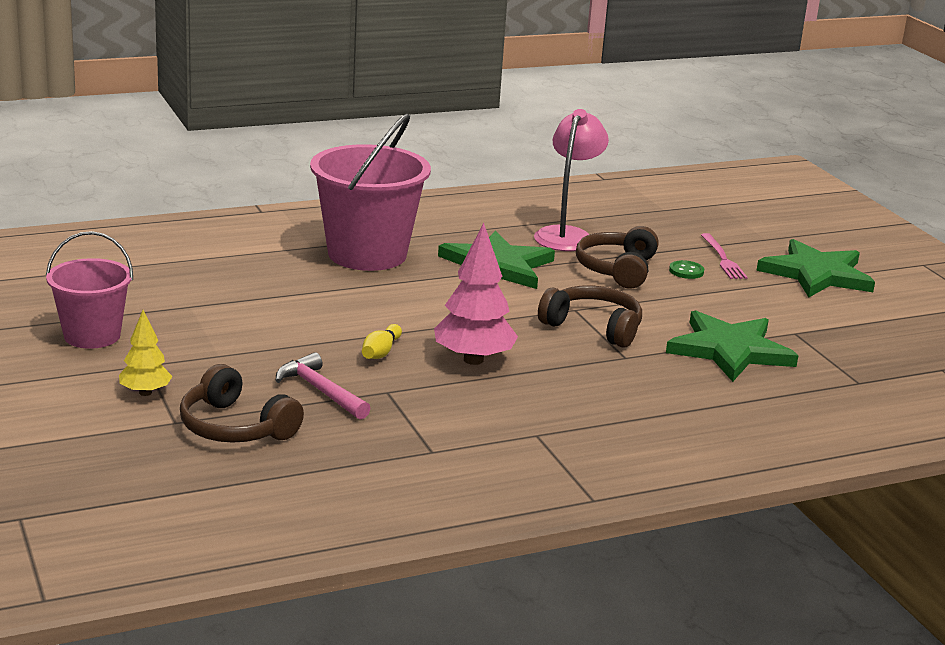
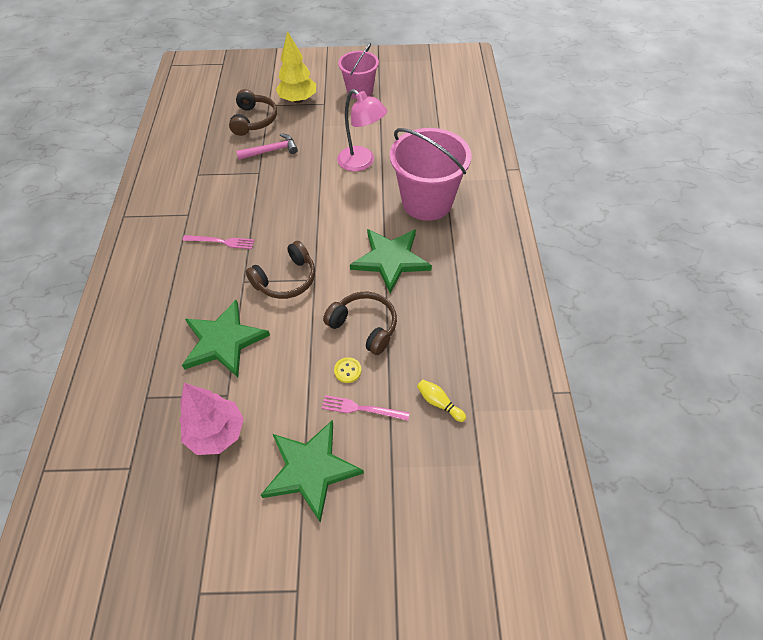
camera: 115 degrees right, 30 degrees up
yellow tree [119,310,172,396] -> yellow tree [276,31,316,103], size x1.71
brown headphones [180,364,304,443] -> brown headphones turned 120 degrees clockwise [229,89,277,136]
yellow bowling pin [362,324,402,359] -> yellow bowling pin moved to [417,380,466,422]
pink tree [434,223,518,365] -> pink tree moved to [179,383,244,455]
pink lamp [534,109,609,251] -> pink lamp moved to [337,89,387,171]
green button [669,260,704,279] -> yellow button [334,357,362,383]
none -> pink fork [183,235,255,249]

